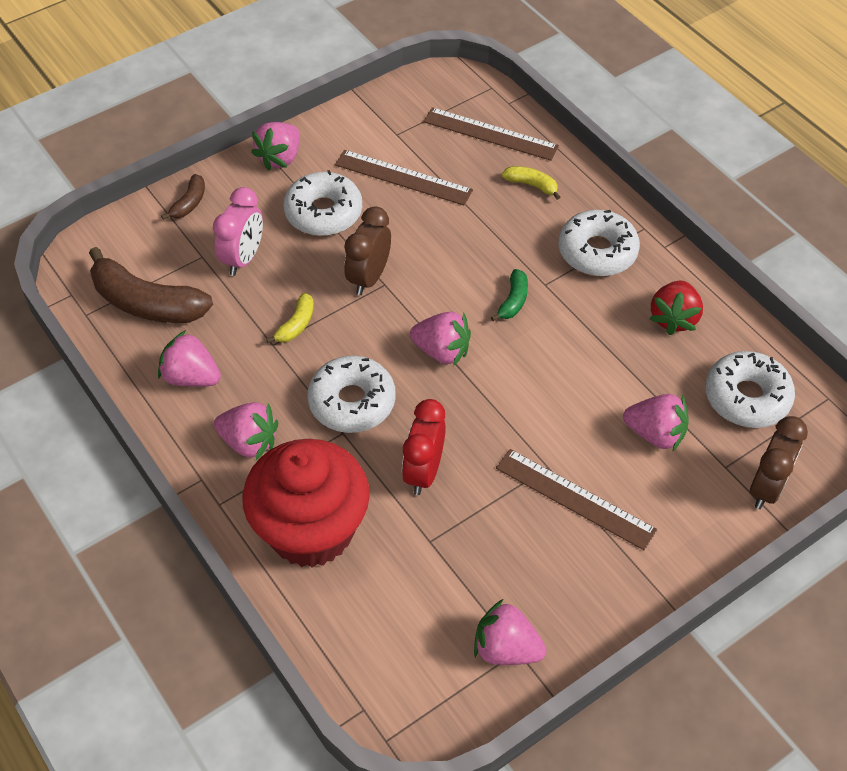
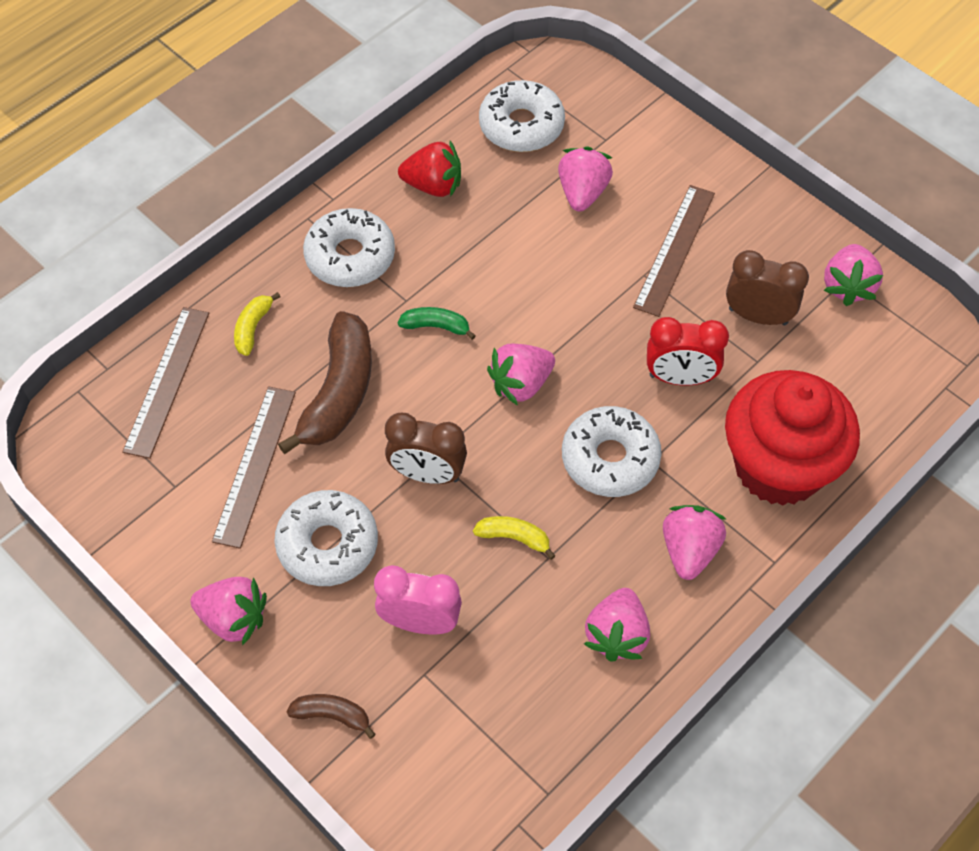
camera: 100 degrees left, 5 degrees up
brown banana [89,247,213,323] -> brown banana moved to [278,311,372,454]
pink strawberry [410,312,471,366] -> pink strawberry turned 135 degrees counterclockwise [487,344,555,406]
brown clock [750,416,808,509] -> brown clock moved to [726,250,809,325]

